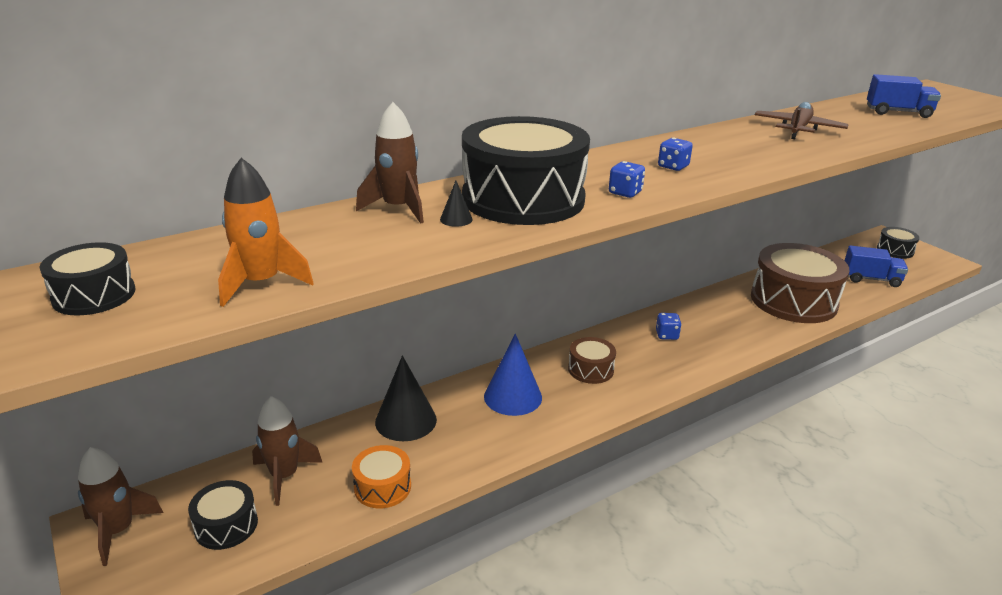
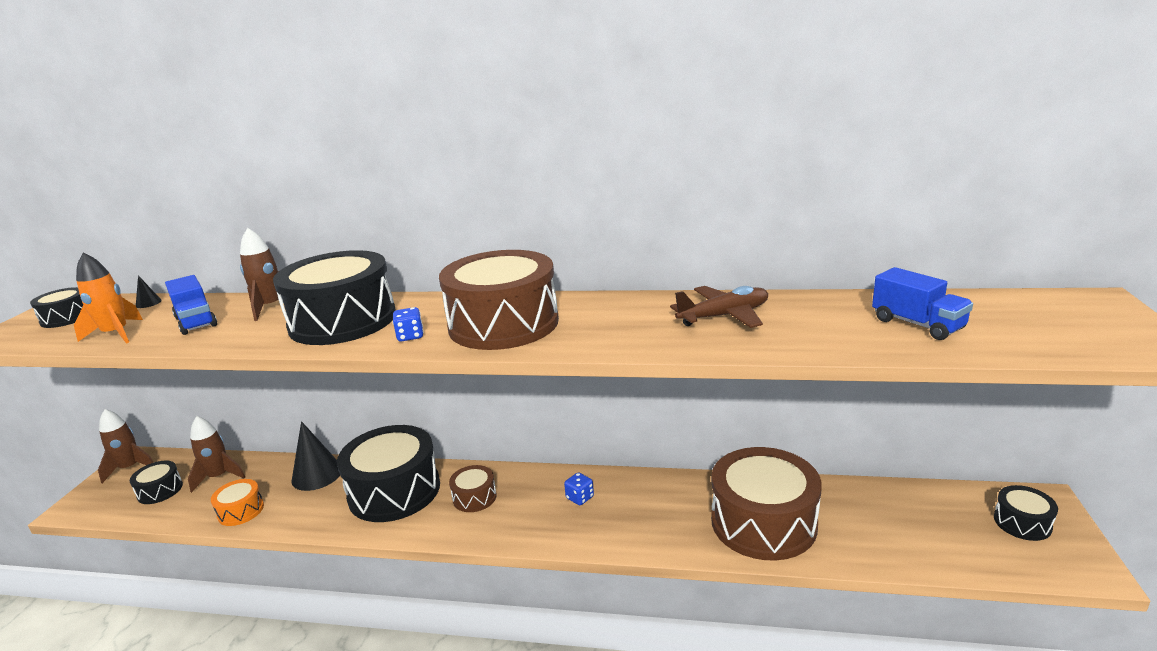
camera: 45 degrees right, 5 degrees down
black cone [440,180,473,227] -> black cone moved to [136,275,162,308]
blue cone [484,334,542,416] -> black drum [337,425,440,522]
blue dice [658,138,693,171] -> brown drum [439,250,559,350]
blue truck [845,245,908,287] -> blue truck moved to [165,275,217,335]

